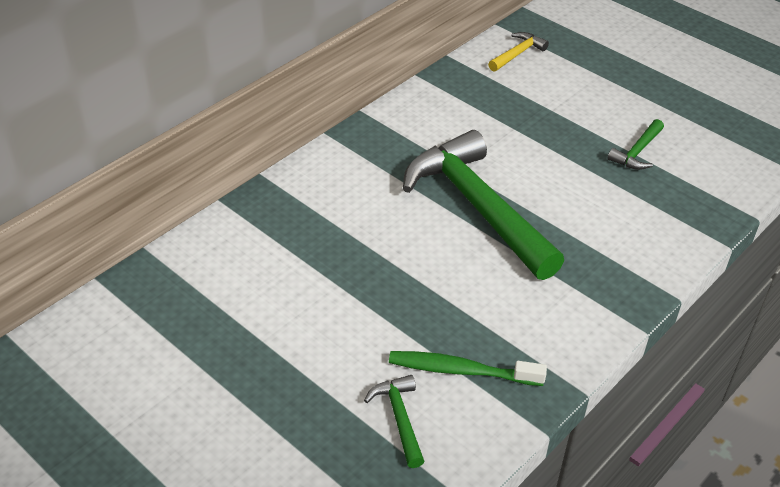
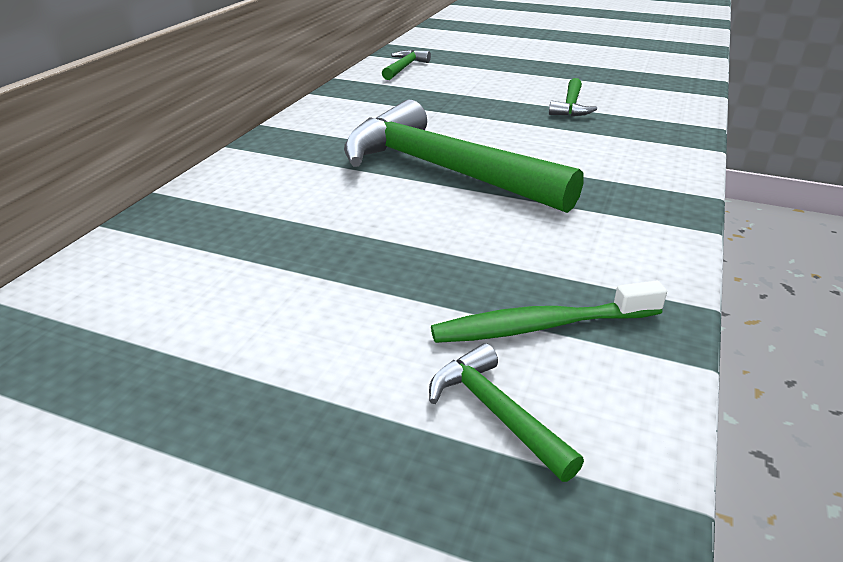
camera: 20 degrees left, 10 degrees down
yellow hammer [488,32,549,72] -> green hammer [382,50,431,80]

